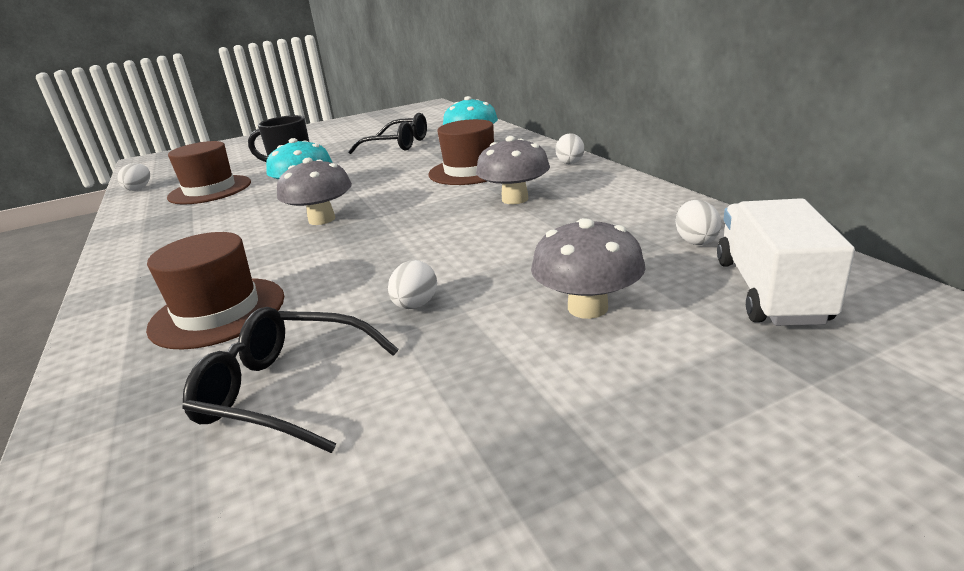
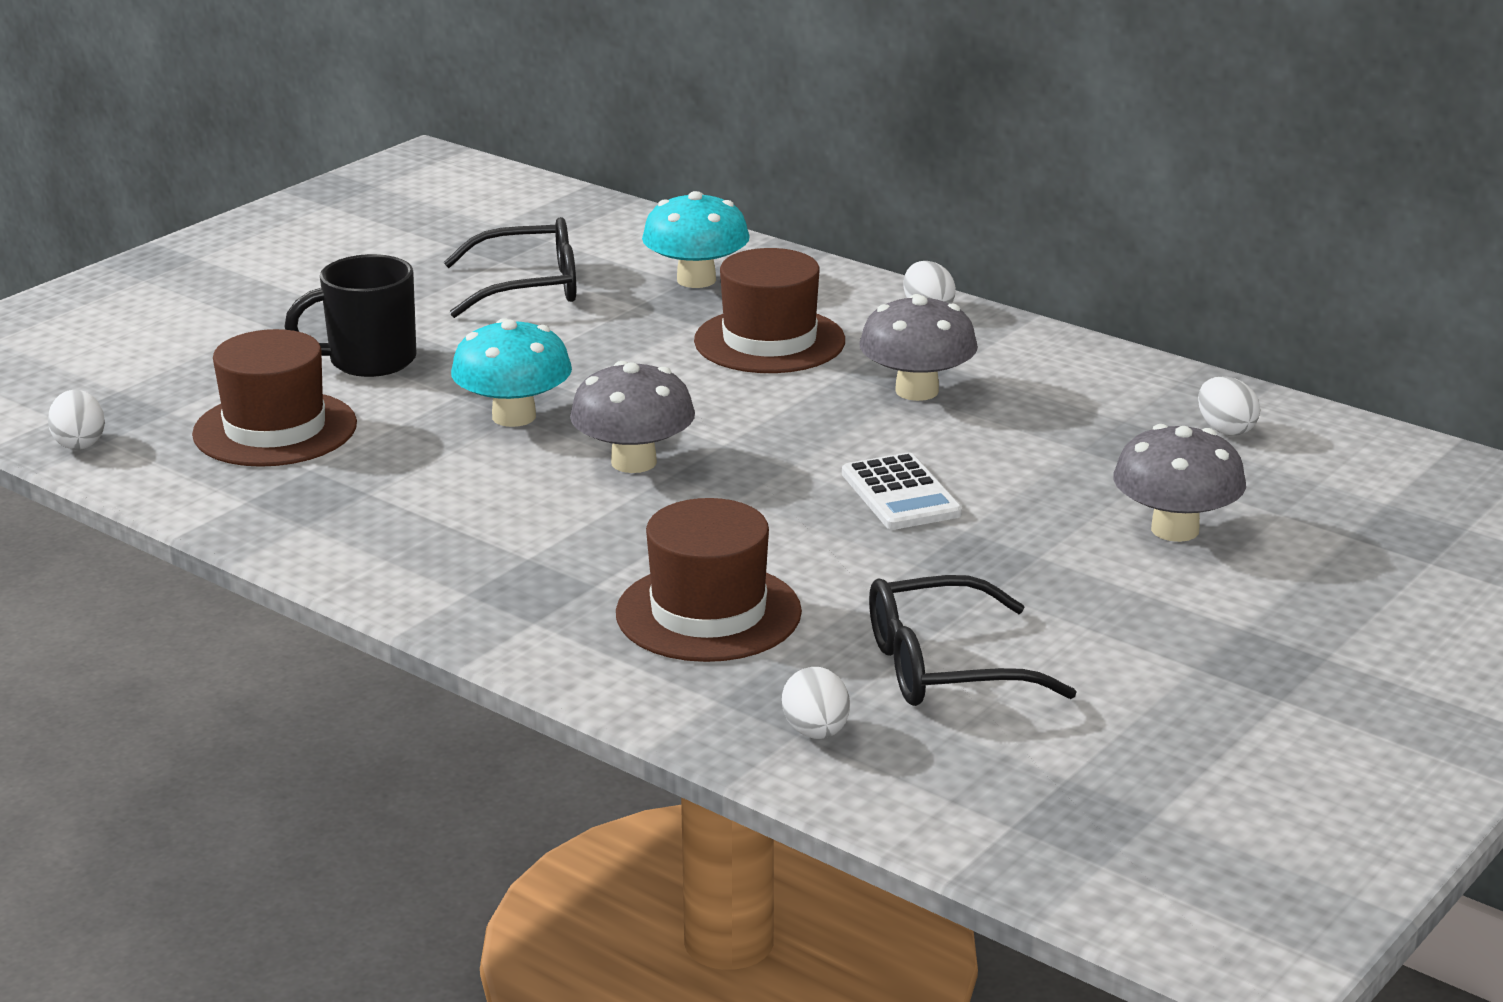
camera: 30 degrees left, 0 degrees up
white egg [388,260,437,309] -> white egg moved to [782,667,850,739]
white truck [717,198,855,326] -> none
none -> white calculator [842,452,962,530]

